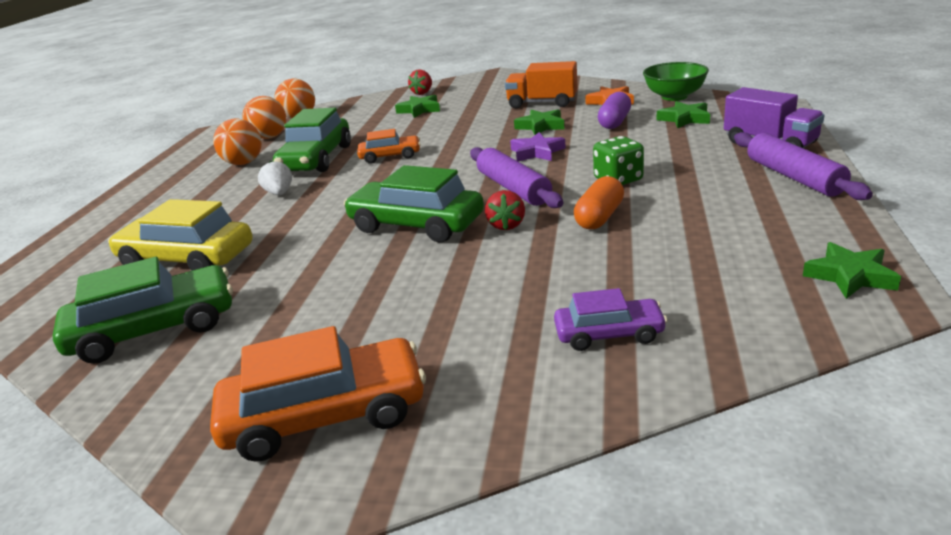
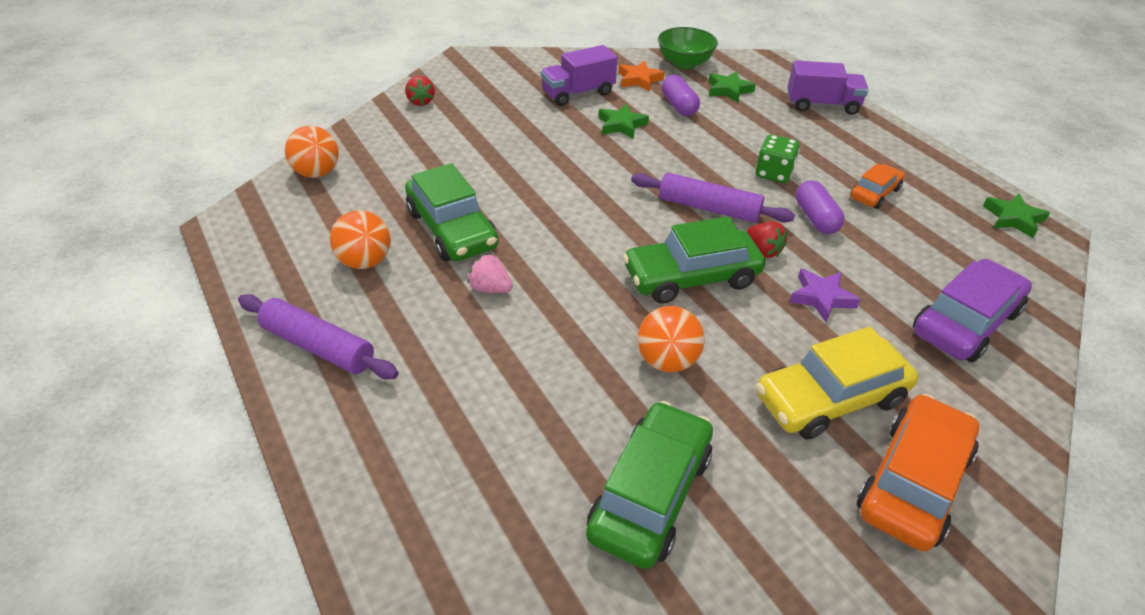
camera: 45 degrees left, 15 degrees up
yellow car [108,199,252,271] -> yellow car moved to [756,327,919,440]
orange ball [242,96,286,139] -> orange ball moved to [638,306,704,372]
white strawberry [258,161,292,195] -> pink strawberry [468,254,513,293]
orange car [357,129,421,164] -> orange car moved to [850,164,905,209]
green star [395,95,440,118] -> none
orange truck [505,61,578,108] -> purple truck [541,45,617,106]
purple star [510,132,566,162] -> purple star moved to [789,268,861,322]
purple car [554,288,668,351] -> purple car [913,259,1032,362], size x1.75
orange capsule [574,176,624,229] -> purple capsule [796,180,845,234]
purple rolling pin [734,132,873,200] -> purple rolling pin moved to [238,294,399,379]

